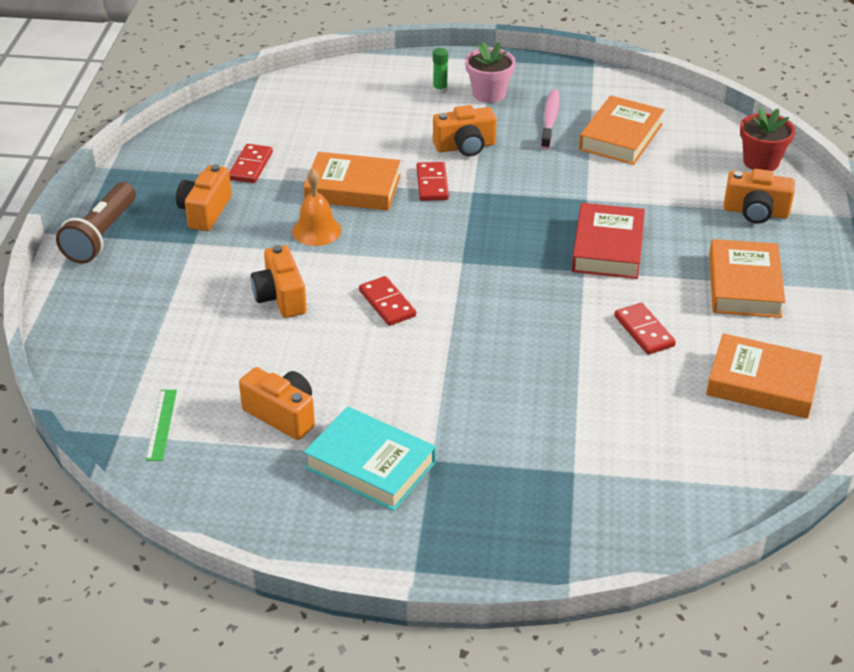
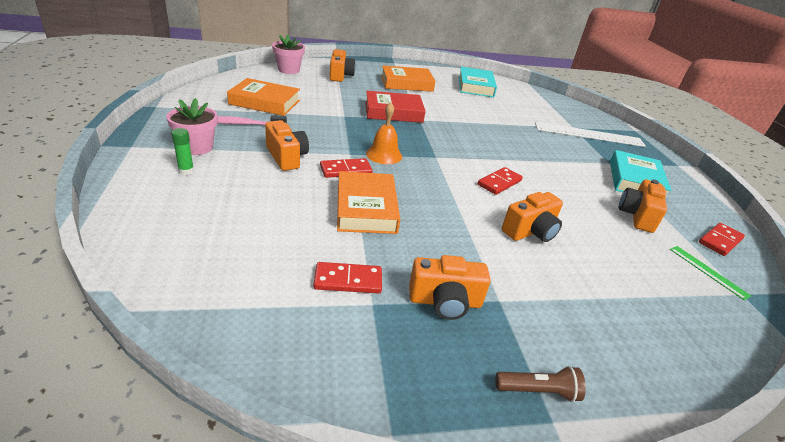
camera: 110 degrees left, 5 degrees down
brown flashlight [56,182,136,264] -> brown flashlight [495,366,586,402], size x0.57
green ruler [146,390,177,461] -> green ruler turned 75 degrees clockwise [670,246,751,300]
orange bell [292,169,341,246] -> orange bell moved to [366,102,402,164]
red domino [615,303,676,355] -> red domino moved to [699,223,745,256]
orange book [706,333,822,419] -> turquoise book [458,67,497,97]
red flower pot [740,107,795,171] -> pink flower pot [272,35,305,74]
none -> white ruler [535,122,646,147]

